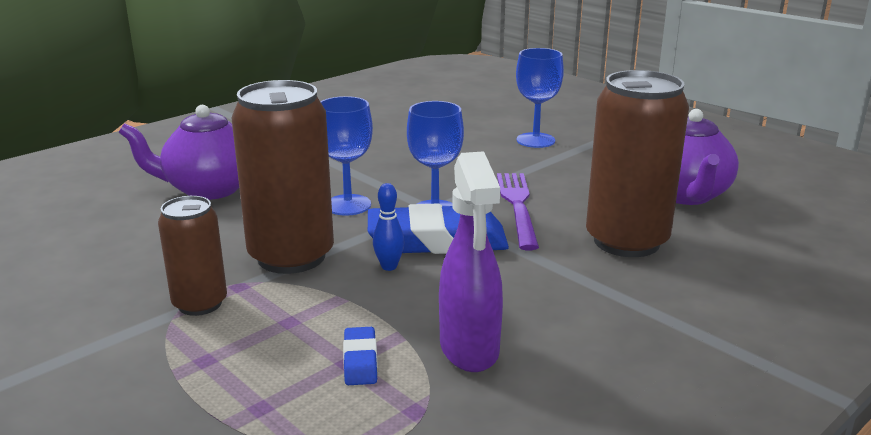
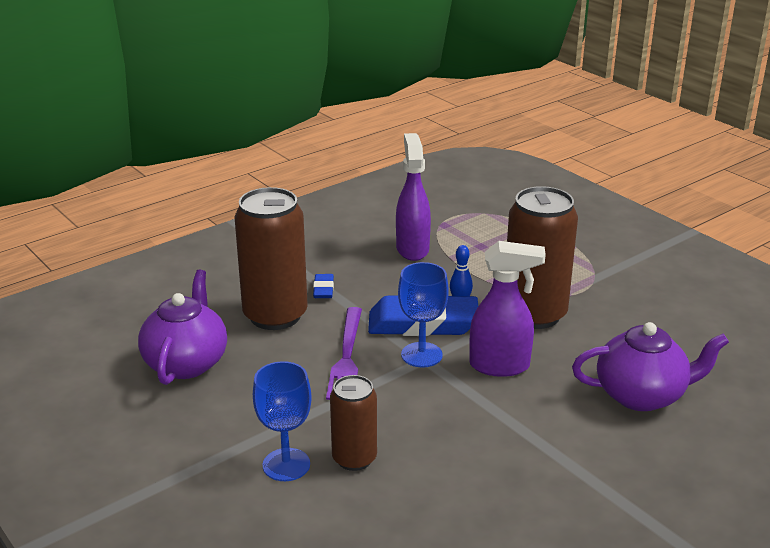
camera: 175 degrees left, 5 degrees up
brown can [158,196,227,316] -> brown can moved to [330,375,377,471]
blue goblet [320,96,373,216] -> purple spray bottle [469,241,546,377]
blue eraser [343,327,378,385] -> blue eraser moved to [313,274,334,298]

